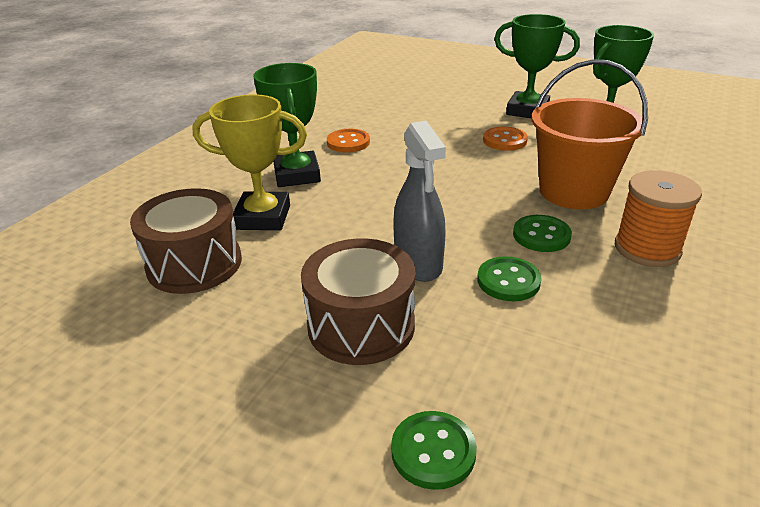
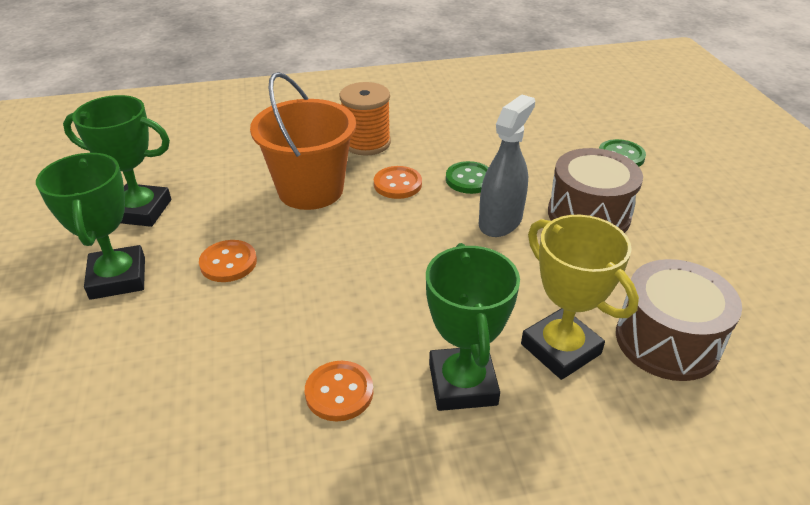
camera: 130 degrees left, 5 degrees up
green trophy [253,63,321,187] -> green trophy turned 45 degrees counterclockwise [426,243,520,411]
green button [513,215,572,252] -> orange button [374,166,422,199]

